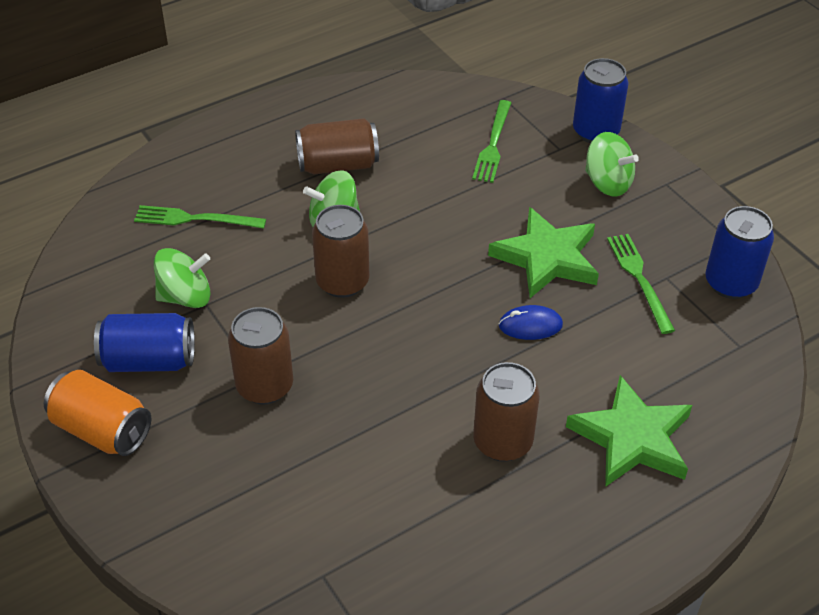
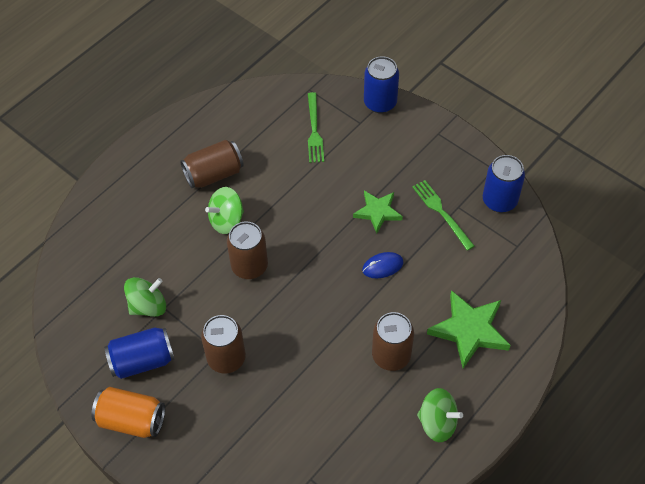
camera: 15 degrees left, 10 degrees up
green fork [134,205,266,229] -> none
green star [488,207,599,298] -> green star [353,191,403,233], size x0.64
green spinning top [585,132,639,196] -> green spinning top moved to [417,388,463,442]

